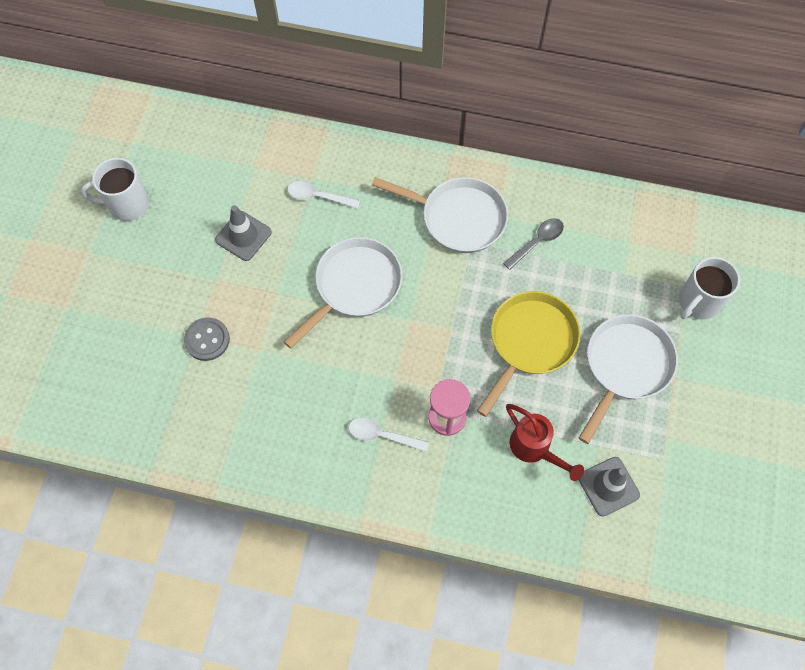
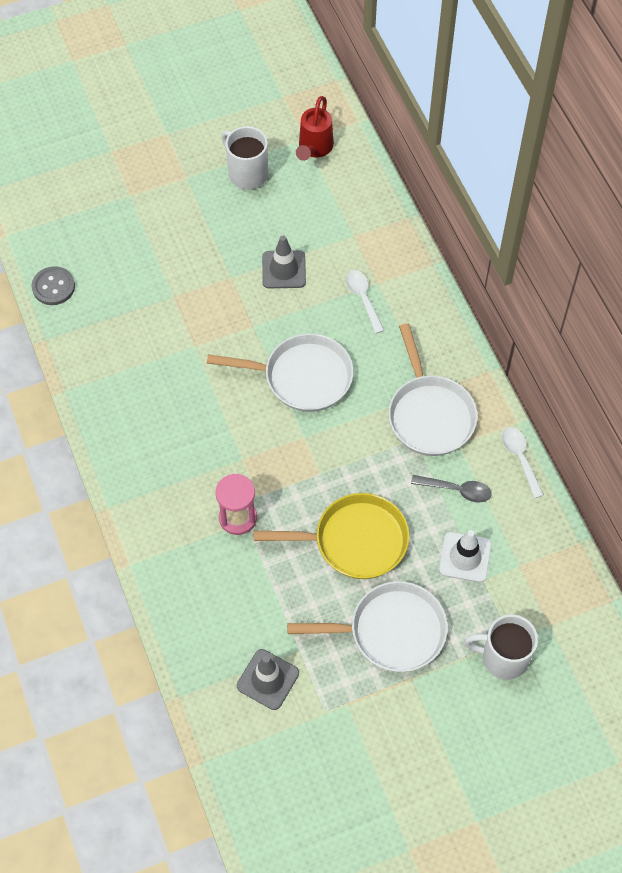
camera: 55 degrees right, 5 degrees down
grey button [184,317,230,361] -> grey button moved to [32,266,75,305]
white spoon [349,417,429,452] -> white spoon moved to [502,427,544,498]
red watering can [506,404,584,481] -> red watering can moved to [296,96,334,161]
none -> white traffic cone [439,530,492,582]

